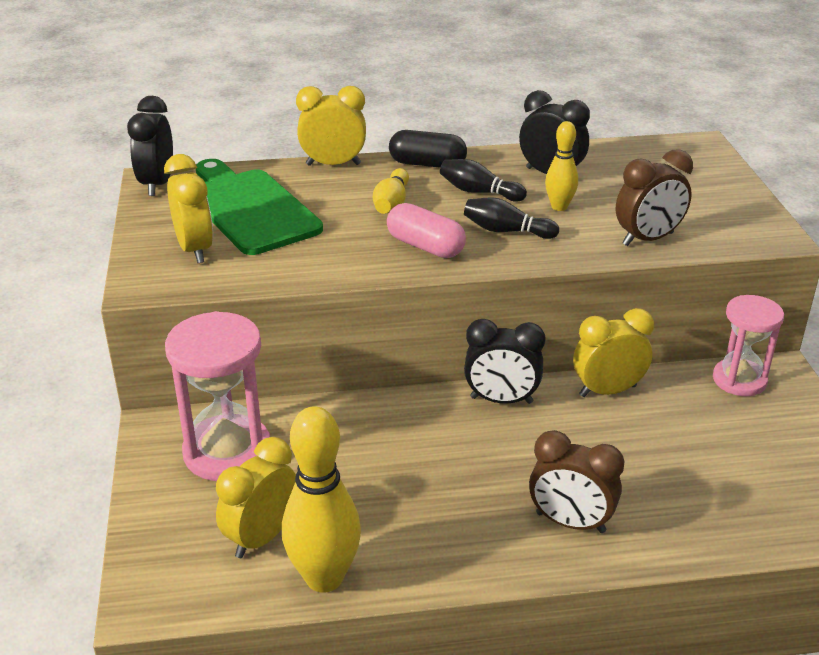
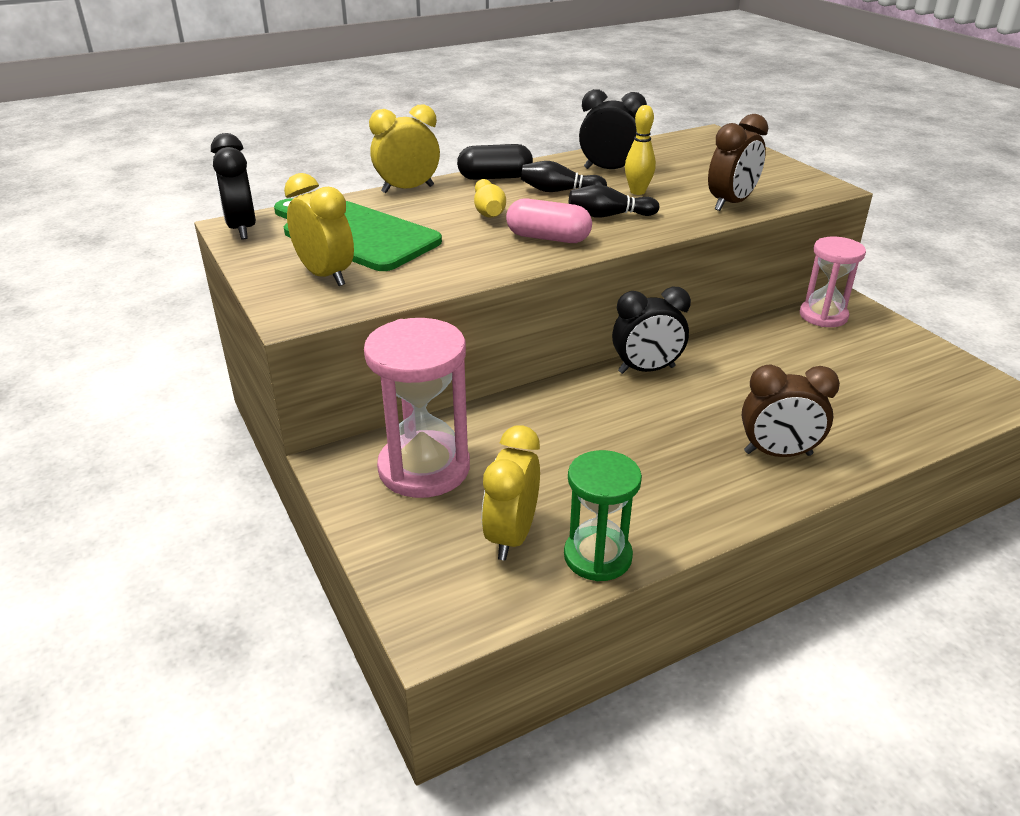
camera: 20 degrees left, 0 degrees up
yellow bowling pin [282,406,361,593] -> green hourglass [564,450,642,581]
yellow clock [573,308,654,397] -> none

